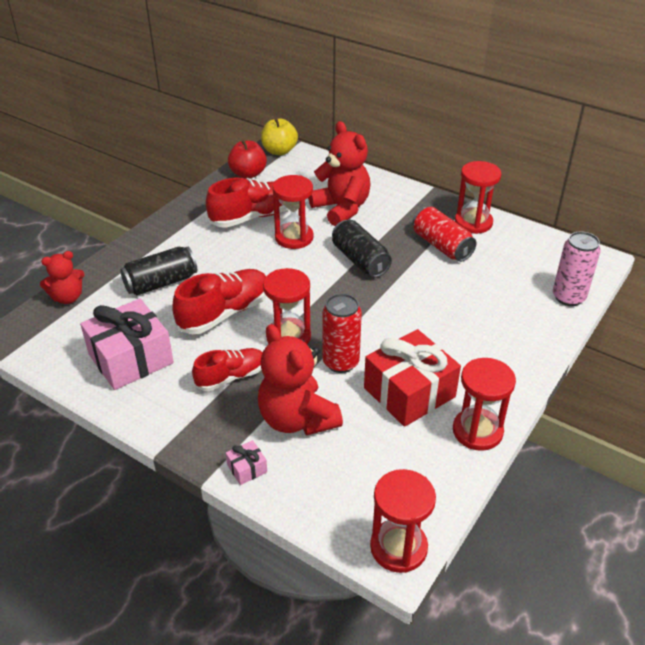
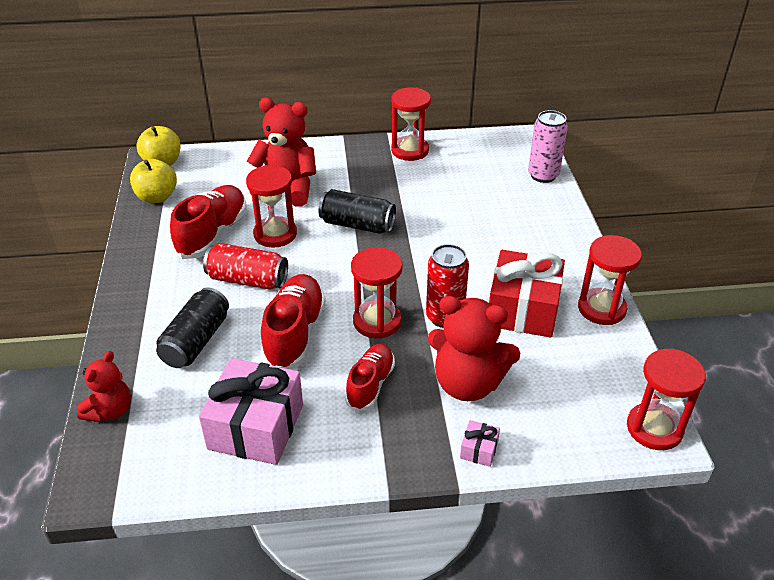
camera: 40 degrees left, 0 degrees up
red apple [228,139,267,179] -> yellow apple [130,159,177,203]
red can [413,207,476,262] -> red can moved to [203,243,288,290]

